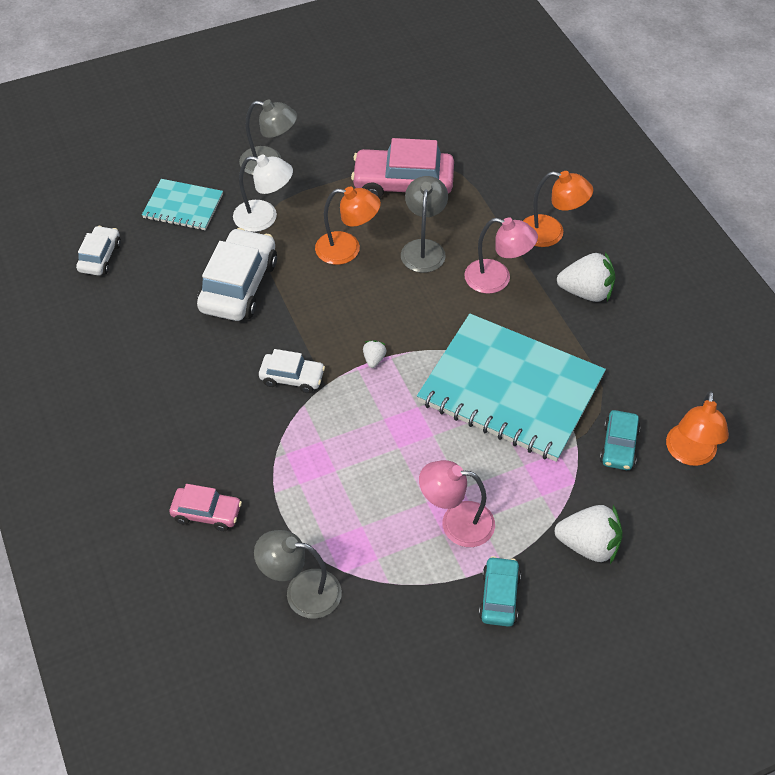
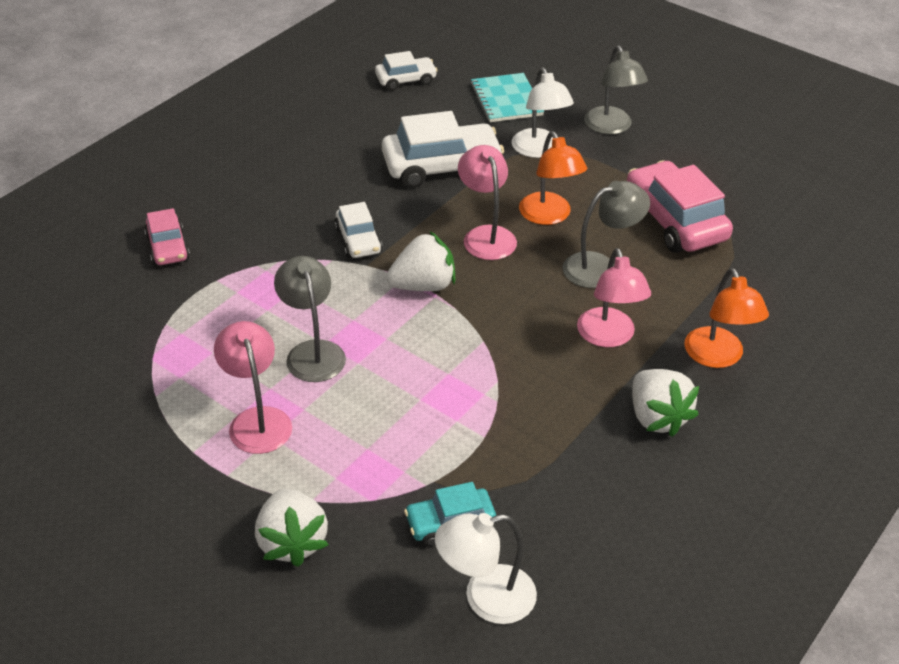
camera: 60 degrees right, 10 degrees down
grey lamp [254,530,342,619] -> grey lamp moved to [274,256,346,382]
white strawberry [363,340,387,368] -> white strawberry [386,232,455,291], size x2.12
turquoise notebook [417,314,606,462] -> none
turquoise car [479,556,521,627] -> none
orange lamp [666,391,729,466] -> white lamp [435,513,537,624]
none -> pink lamp [458,145,517,260]

